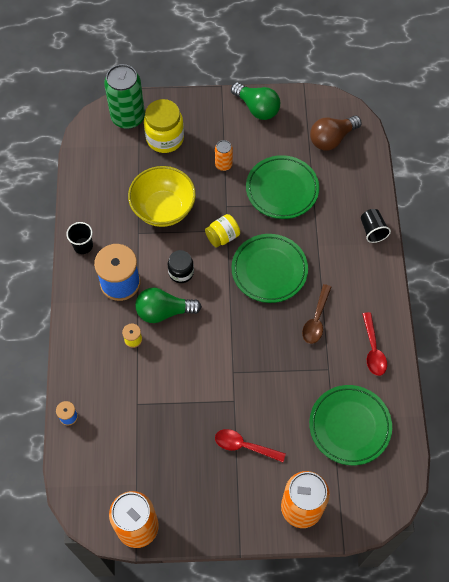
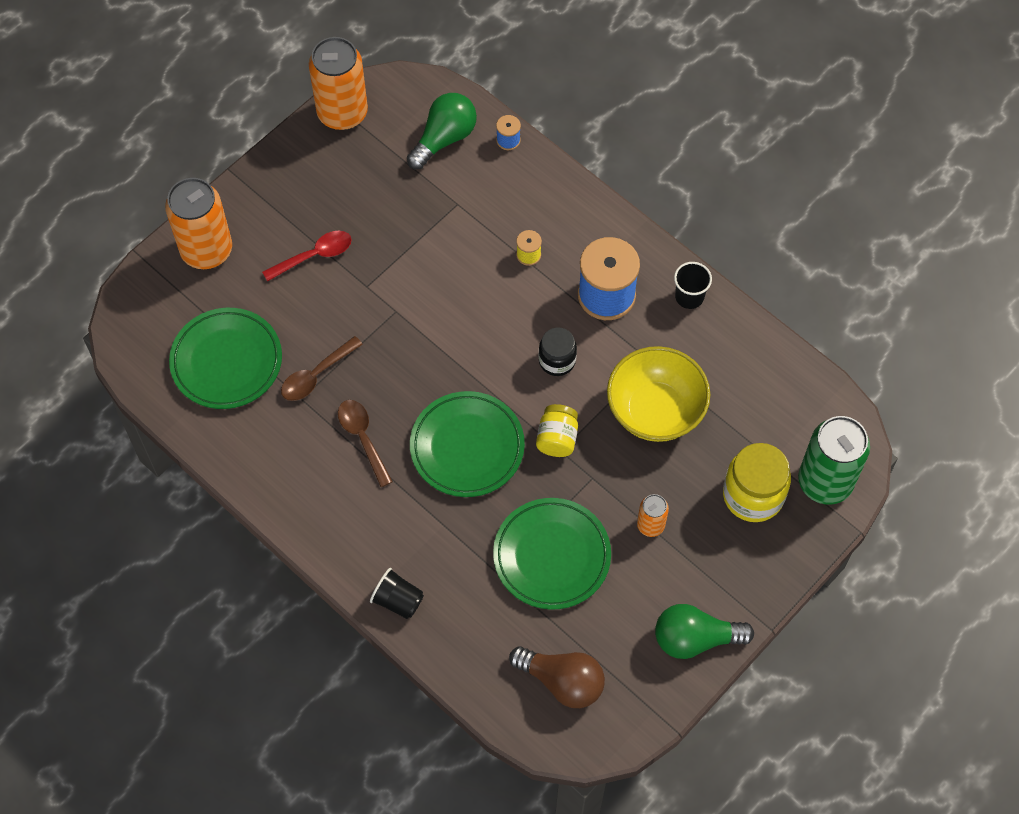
camera: 135 degrees right, 0 degrees up
green light bulb [135,288,202,323] -> green light bulb moved to [407,93,477,169]
brown light bulb [310,115,362,150] -> brown light bulb turned 105 degrees clockwise [509,646,605,708]
red spoon [362,312,387,376] -> none
none -> brown spoon [281,336,363,401]

